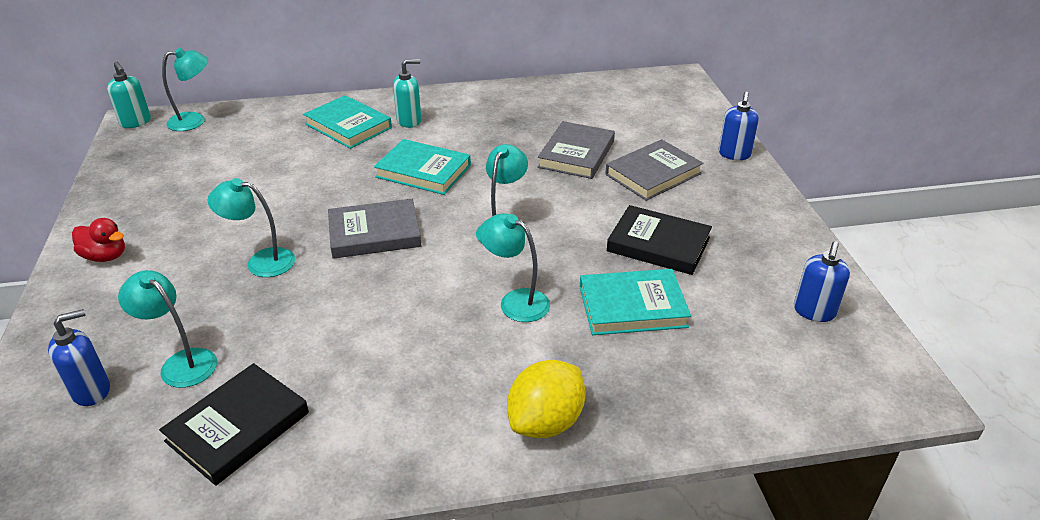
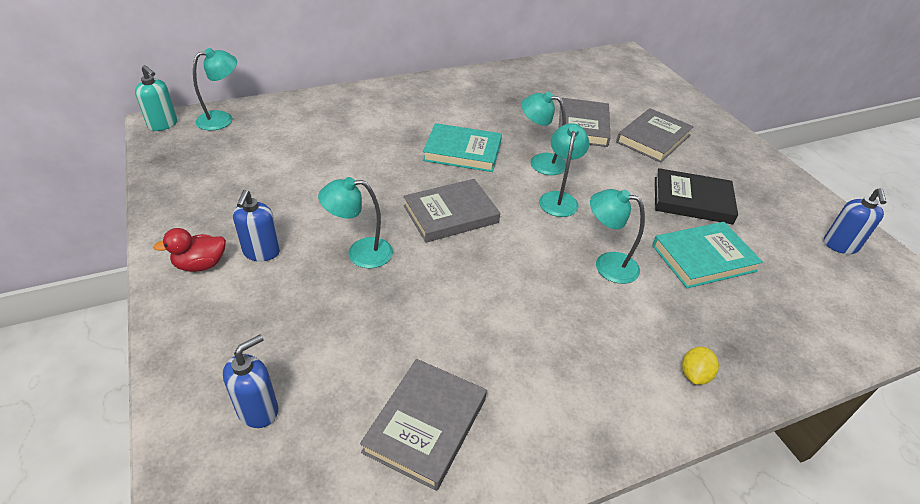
camera: 15 degrees left, 5 degrees up
red duck [72,218,125,262] -> red duck turned 150 degrees clockwise [153,228,226,272]
turquoise lamp [118,270,217,388] -> turquoise lamp moved to [521,92,566,175]
black book [159,363,309,486] -> grey book [360,359,487,491]
turquoise book [303,95,392,149] -> none
turquoise soap dispenser [393,59,421,128] -> none
yellow lemon [507,360,585,438] -> yellow lemon [682,347,719,385], size x0.53
blue soap dispenser [719,91,759,160] -> blue soap dispenser moved to [233,190,280,261]

